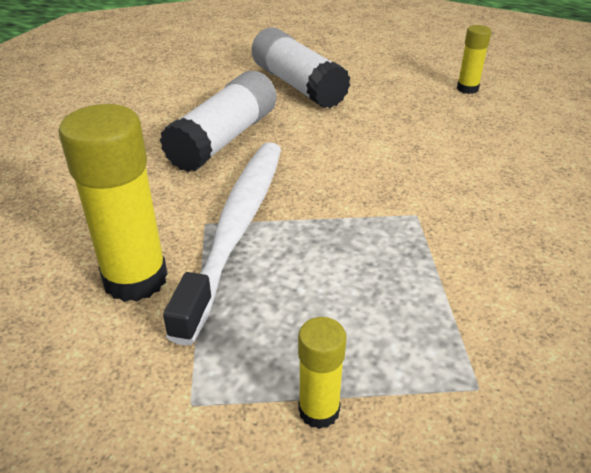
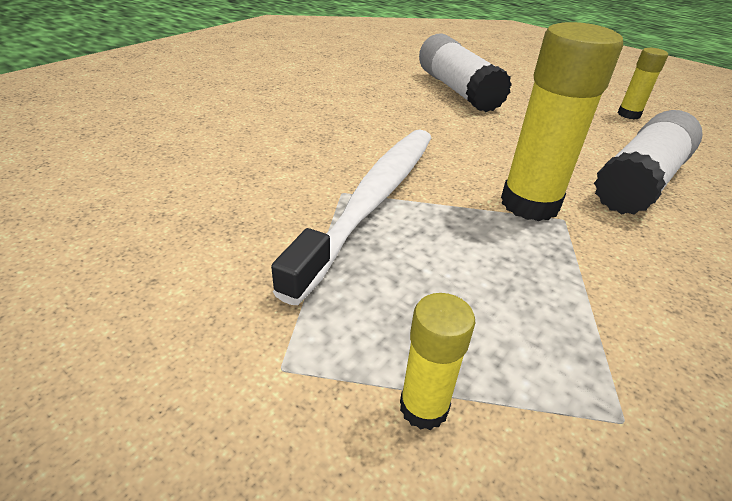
camera: 10 degrees right, 0 degrees up
yellow glue stick [58,104,168,302] -> yellow glue stick moved to [501,22,623,221]
white glue stick [160,71,277,172] -> white glue stick moved to [594,110,703,215]

